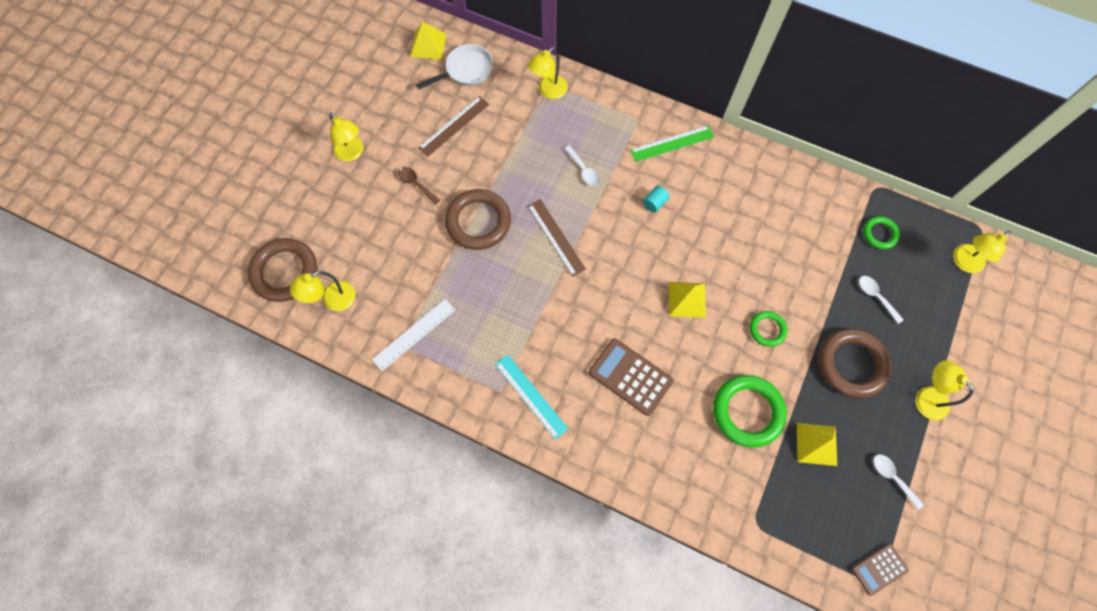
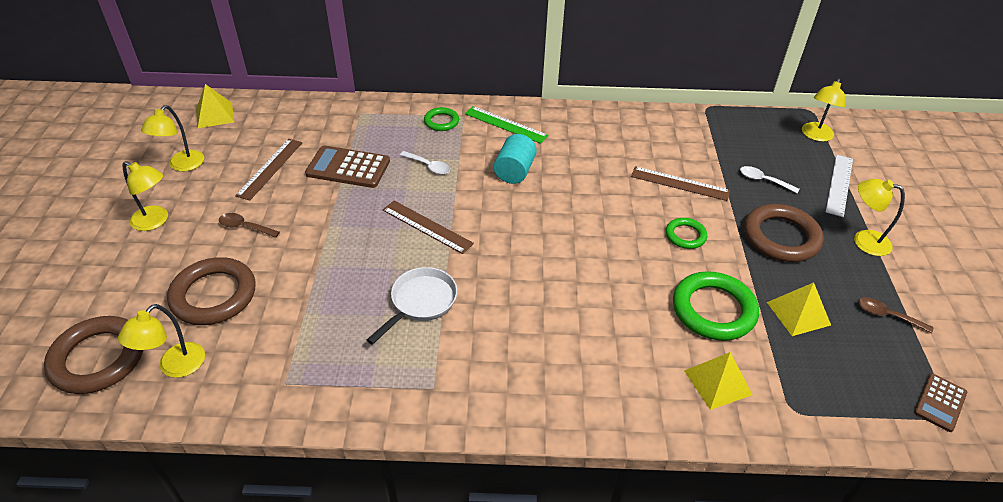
camera: 25 degrees left, 25 degrees down
white ruler [372,299,455,371] -> white ruler moved to [826,155,853,217]
white pan [416,44,493,89] -> white pan moved to [367,267,457,345]
brown ring [445,189,511,250] -> brown ring moved to [167,257,255,325]
turquoise ruler [495,355,568,440] -> none
yellow lamp [528,47,568,99] -> yellow lamp moved to [141,105,204,172]
brown calculator [589,338,674,416] -> brown calculator moved to [305,145,390,188]
green ruler [630,125,714,162] -> green ruler turned 75 degrees clockwise [465,106,549,144]
turquoise cylinder [643,186,670,213] -> turquoise cylinder [494,134,537,184], size x1.73
yellow pyramid [669,282,706,318] -> yellow pyramid moved to [684,352,753,410]
green ring [863,216,900,249] -> green ring moved to [424,107,459,131]
white spoon [873,454,924,510] -> brown spoon [859,297,933,334]
none -> brown ruler [631,166,730,201]

